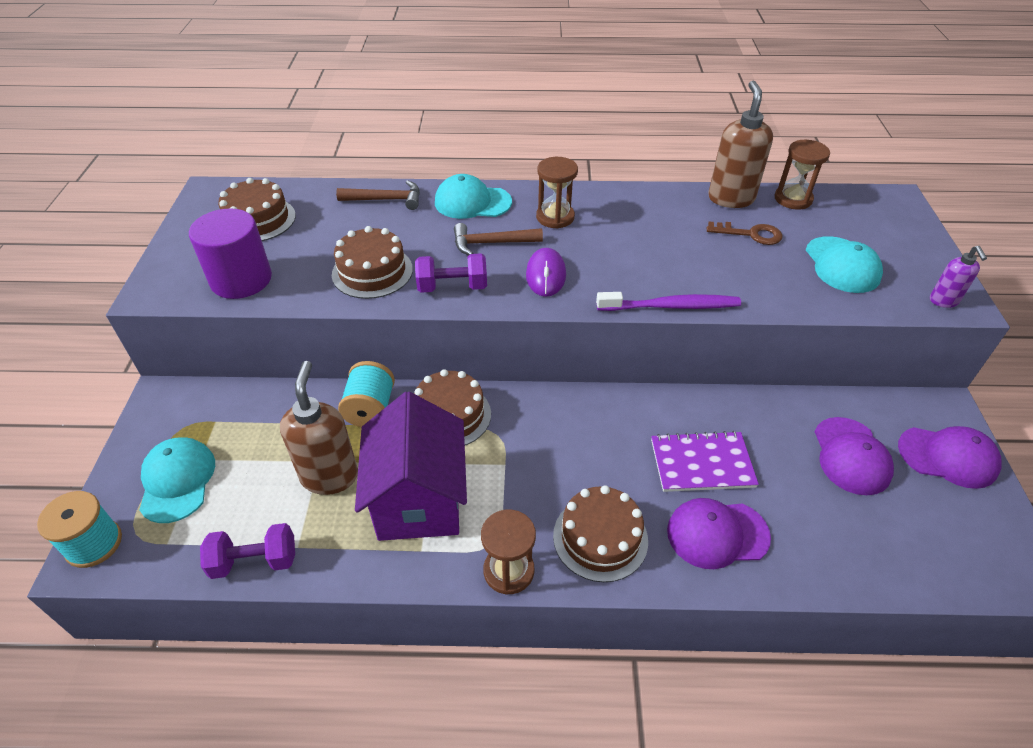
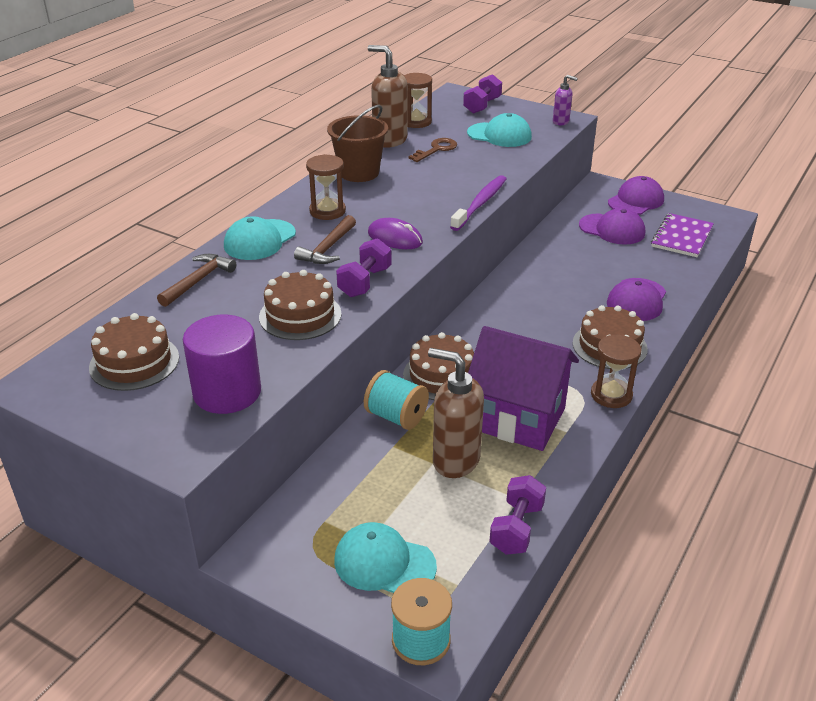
camera: 60 degrees left, 10 degrees down
purple notebook [651,431,759,492] -> purple notebook moved to [651,213,714,257]
none -> brown bucket [327,105,388,182]
none -> purple dumbbell [463,74,502,114]

